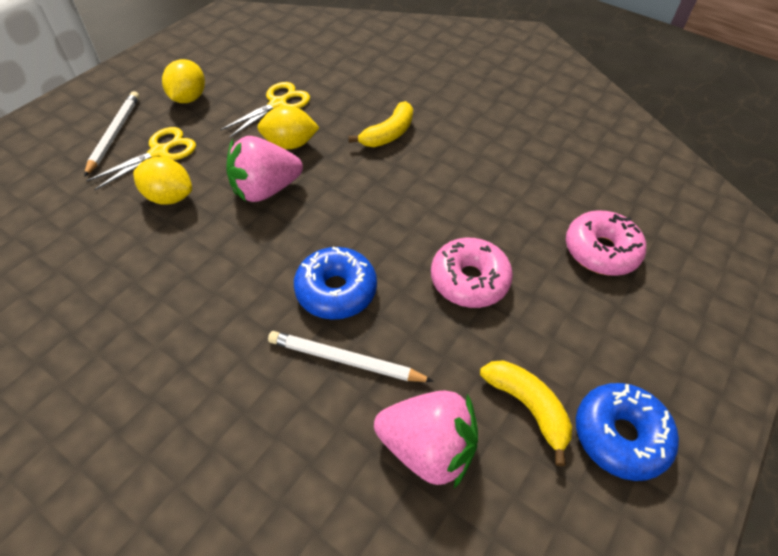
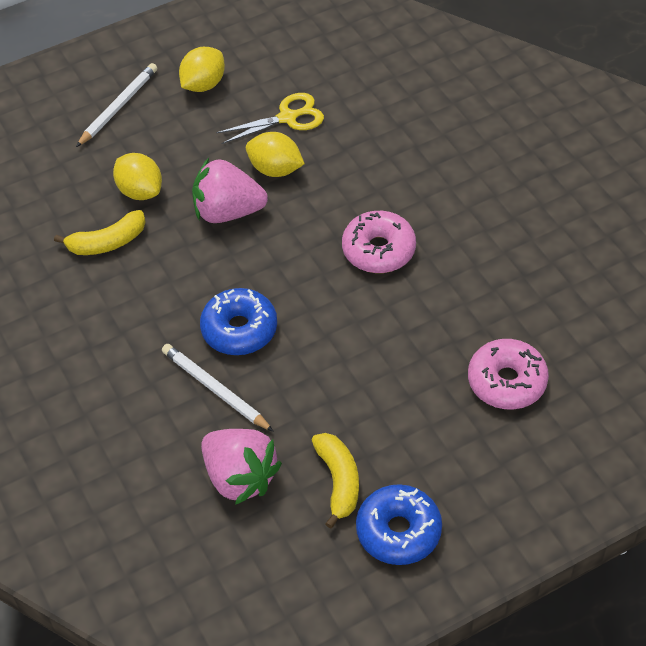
camera: 30 degrees right, 0 degrees up
yellow scissors [86,127,196,190] -> none
yellow banana [348,101,413,147] -> yellow banana moved to [54,210,146,255]
pink donut [431,238,513,308] -> pink donut moved to [342,211,416,273]

